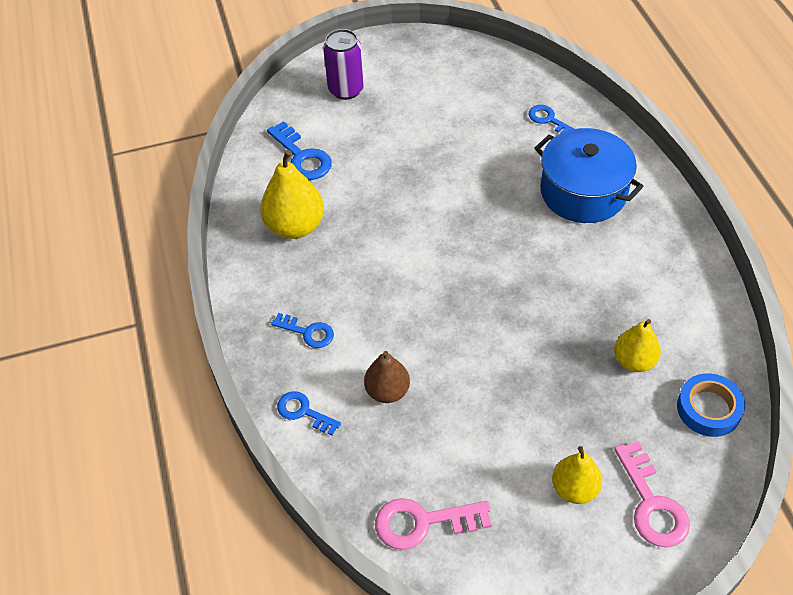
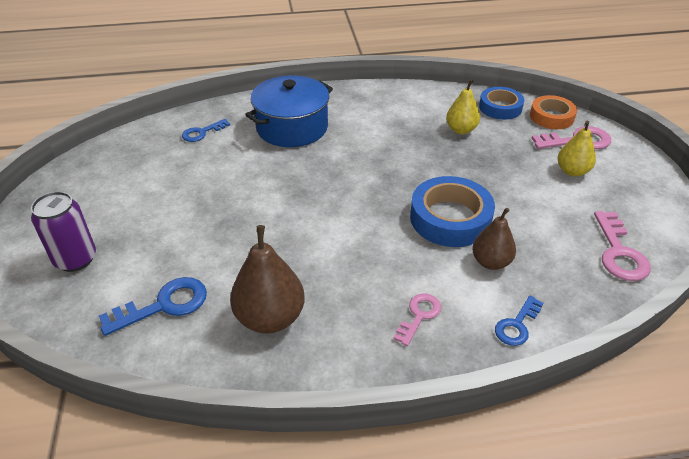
camera: 85 degrees left, 10 degrees down
yellow pear [260,150,324,239] -> brown pear [230,225,305,333]
blue key [271,313,334,348] -> pink key [393,294,441,346]
none -> blue tape [410,176,495,247]
none -> orange tape [530,95,577,129]

